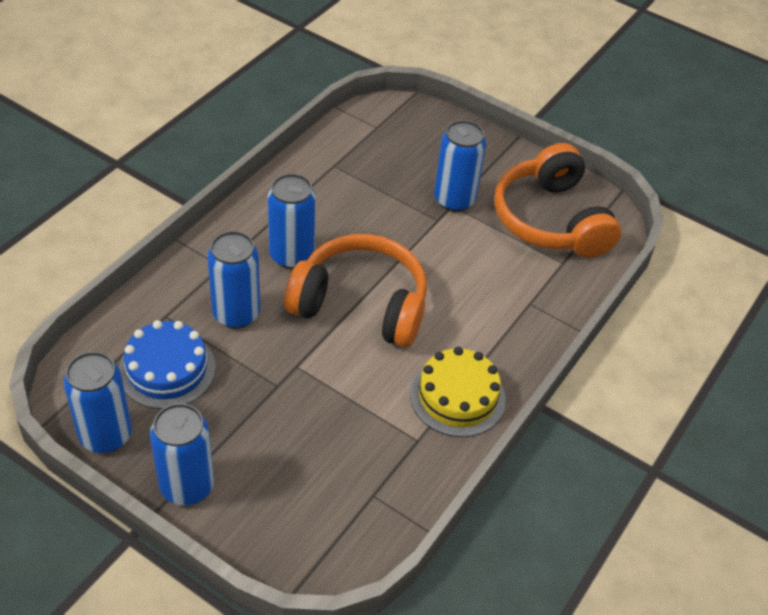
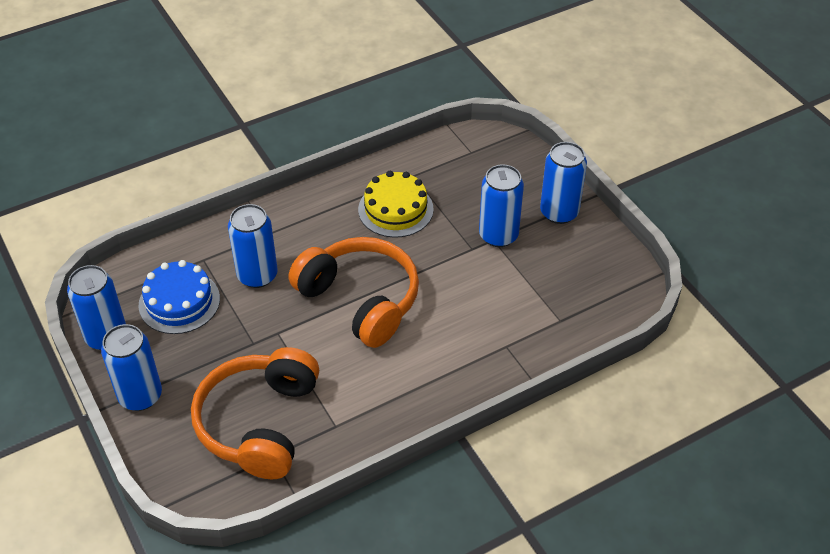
camera: 30 degrees right, 0 degrees up
blue can [268,174,316,269] -> blue can moved to [540,142,587,224]
yellow cake [410,347,506,437] -> yellow cake moved to [358,171,434,238]
orange headphones [494,143,621,258] -> orange headphones moved to [191,347,319,479]

